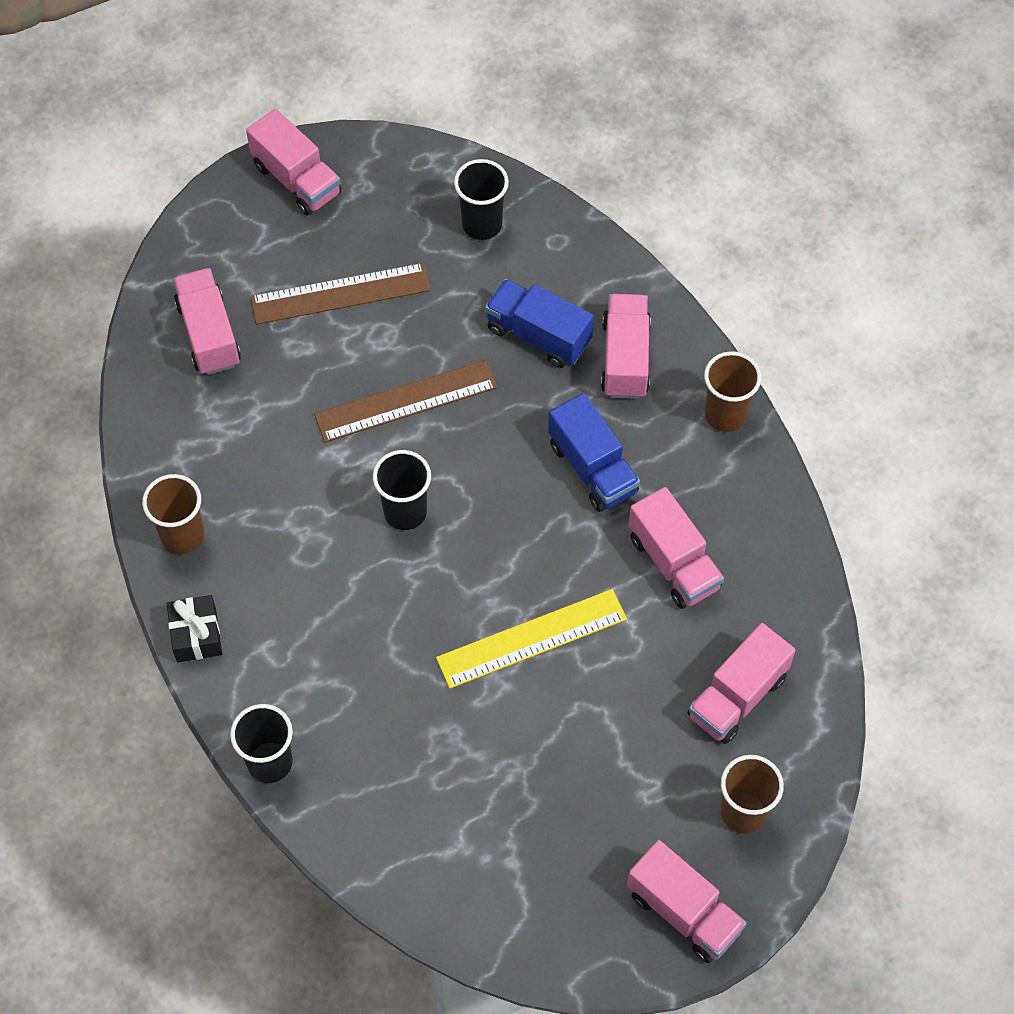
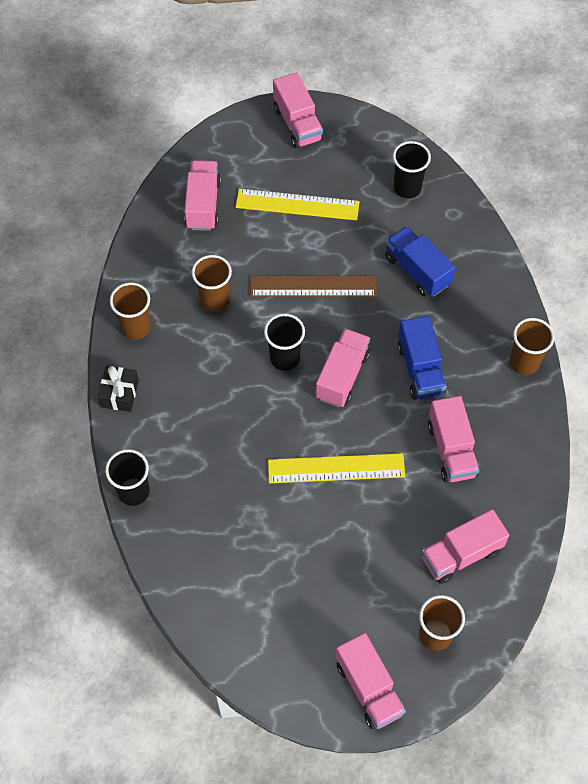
camera: 20 degrees right, 0 degrees up
brown ruler [250,263,431,325] -> yellow ruler [236,189,360,220]
pink truck [601,294,651,399] -> pink truck moved to [316,328,370,407]
none -> brown cup [192,255,232,312]

